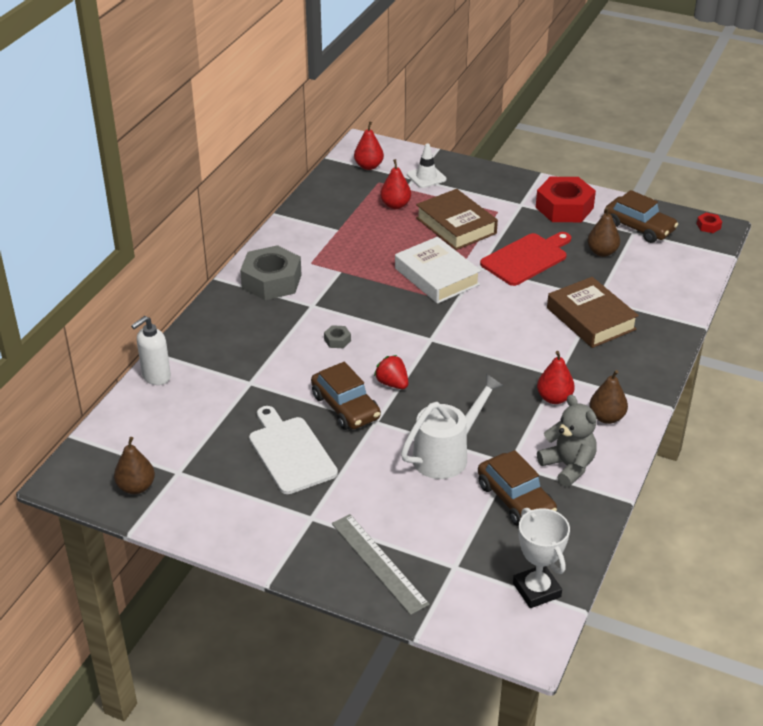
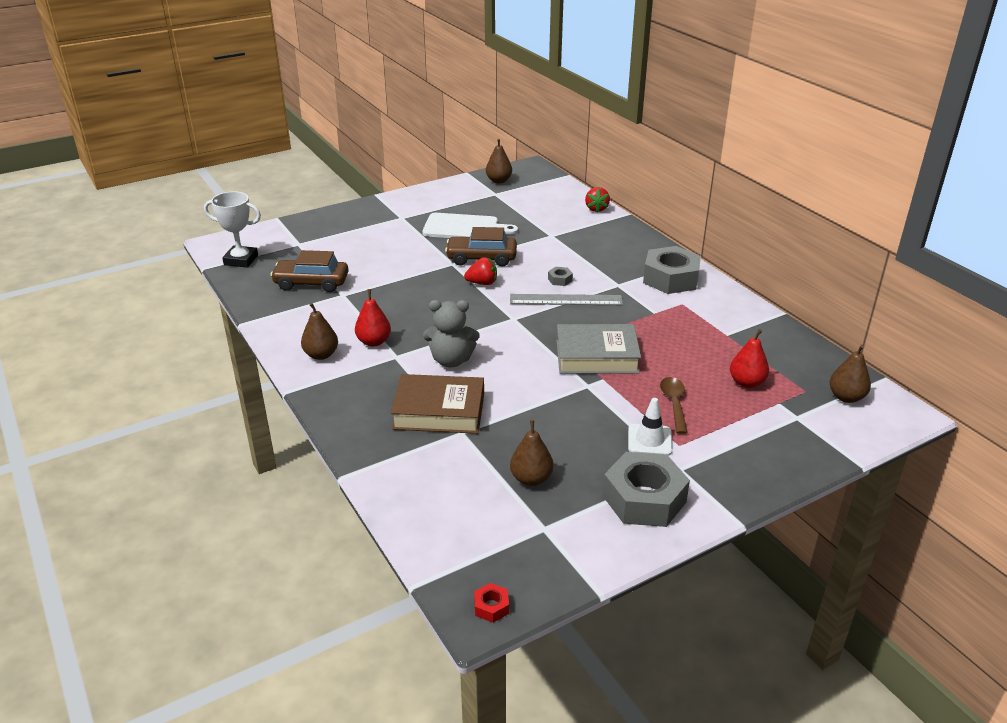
camera: 125 degrees right, 5 degrees down
white soap dispenser [131,316,171,385] -> red strawberry [585,187,610,213]
grey ruler [332,514,430,615] -> grey ruler moved to [510,294,623,305]
red pear [354,122,384,170] -> brown pear [829,345,871,403]
white book [395,237,481,304] -> grey book [556,324,641,374]
white watering can [401,374,504,479] -> none
white traffic cone [407,143,446,188] -> white traffic cone moved to [628,398,672,456]
brown book [416,189,498,250] -> brown spoon [660,377,688,434]
red cutting board [480,232,571,286] -> none
red nut [536,177,596,222] -> grey nut [603,452,690,527]
grey teddy bear [537,395,597,487] -> grey teddy bear moved to [423,300,479,368]
brown car [604,190,678,243] -> none

